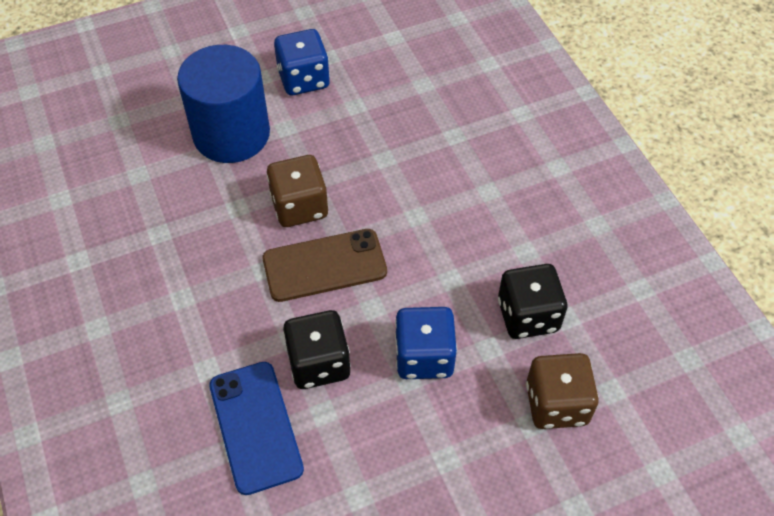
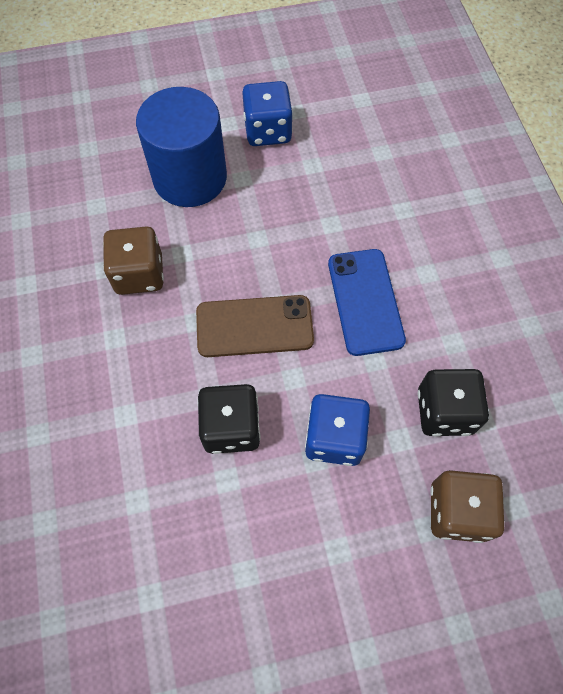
camera: 10 degrees right, 10 degrees up
blue phone [209,362,304,495] -> blue phone moved to [328,249,406,356]
brown dice [267,155,328,227] -> brown dice moved to [103,226,164,295]

